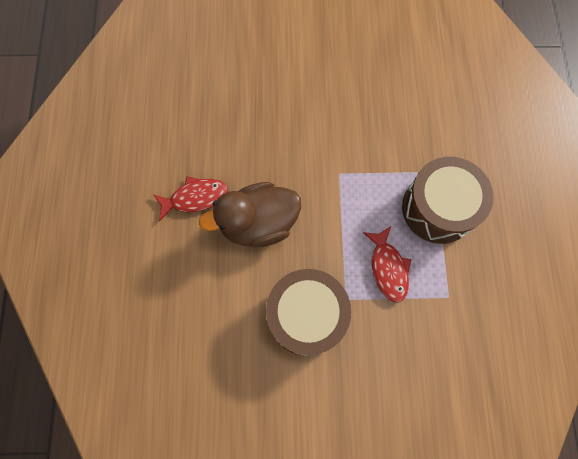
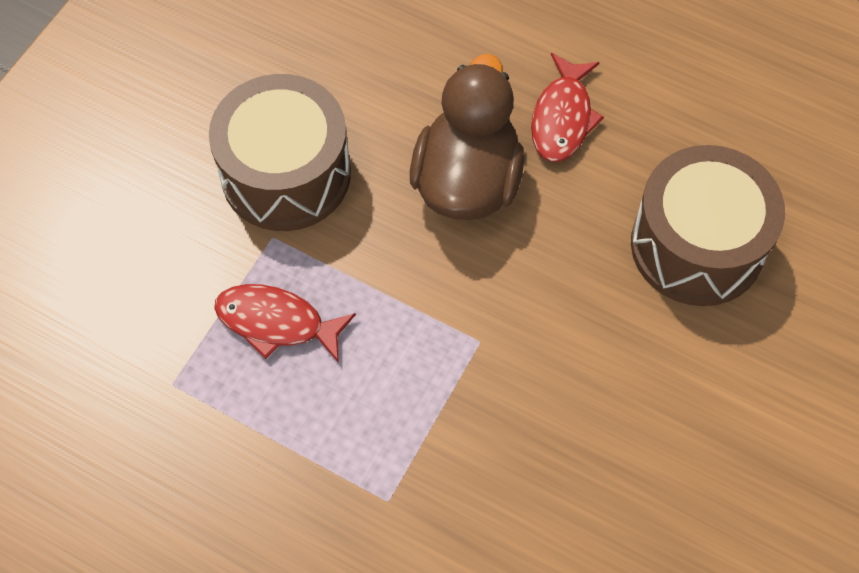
camera: 120 degrees right, 10 degrees down
brown drum [402,157,493,244] -> brown drum moved to [631,145,785,306]

